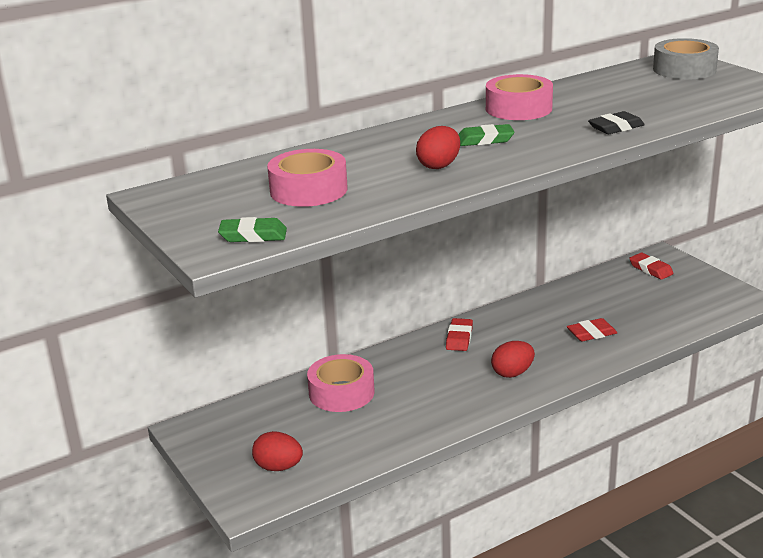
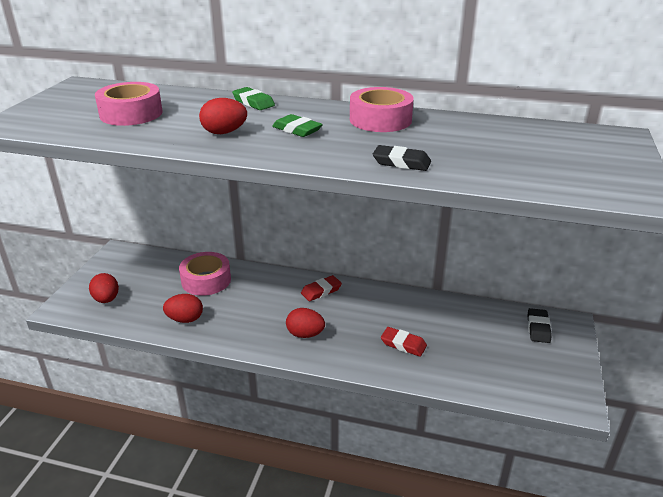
camera: 45 degrees right, 5 degrees up
green eraser [218,217,287,242] -> green eraser moved to [232,87,275,110]
red eraser [629,253,674,280] -> black eraser [527,308,552,343]
grey tape [653,38,719,79] -> none
none -> red egg [163,294,203,323]

